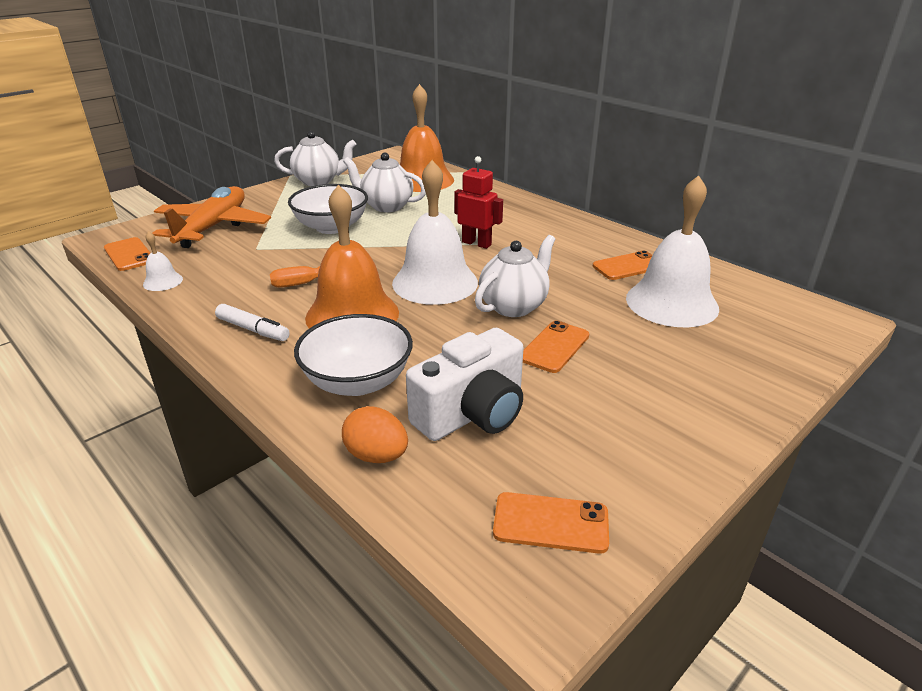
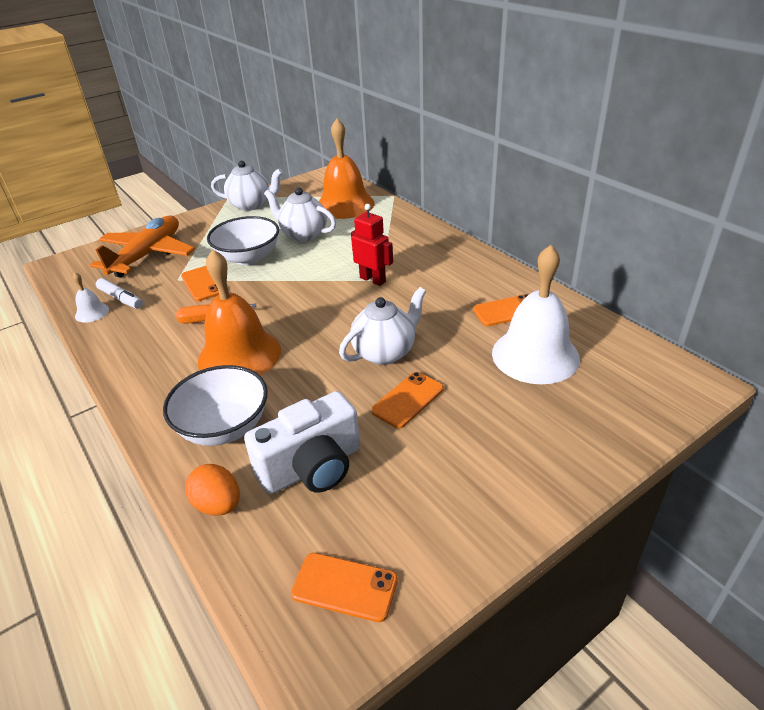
camera: 10 degrees right, 5 degrees up
orange phone [104,237,150,271] -> orange phone moved to [181,266,219,301]
white marker [215,304,290,341] -> white marker moved to [96,278,143,309]
white bell [392,160,478,305] -> none

